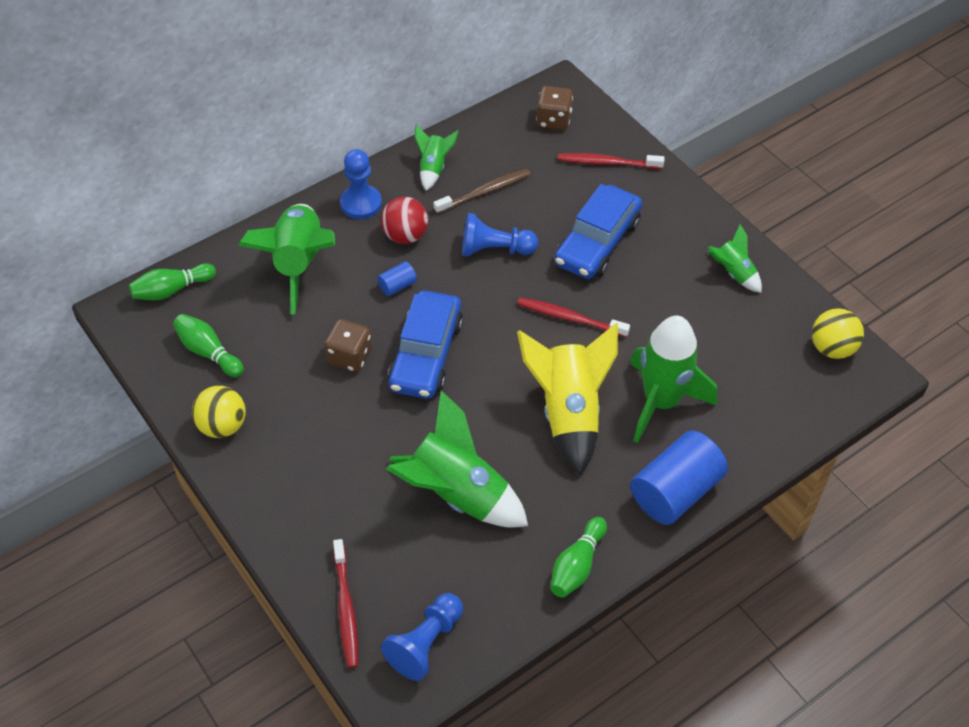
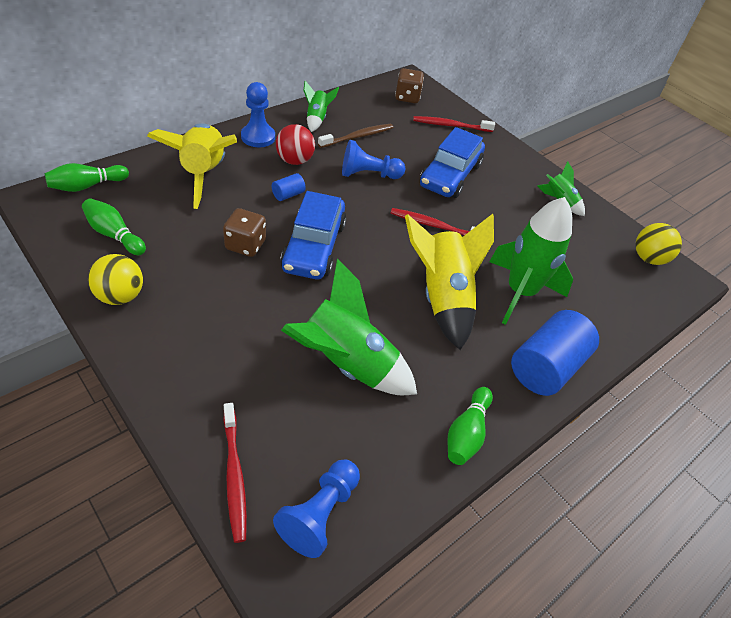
camera: 10 degrees left, 5 degrees down
green rocket [238,204,335,315] -> yellow rocket [147,123,237,209]

